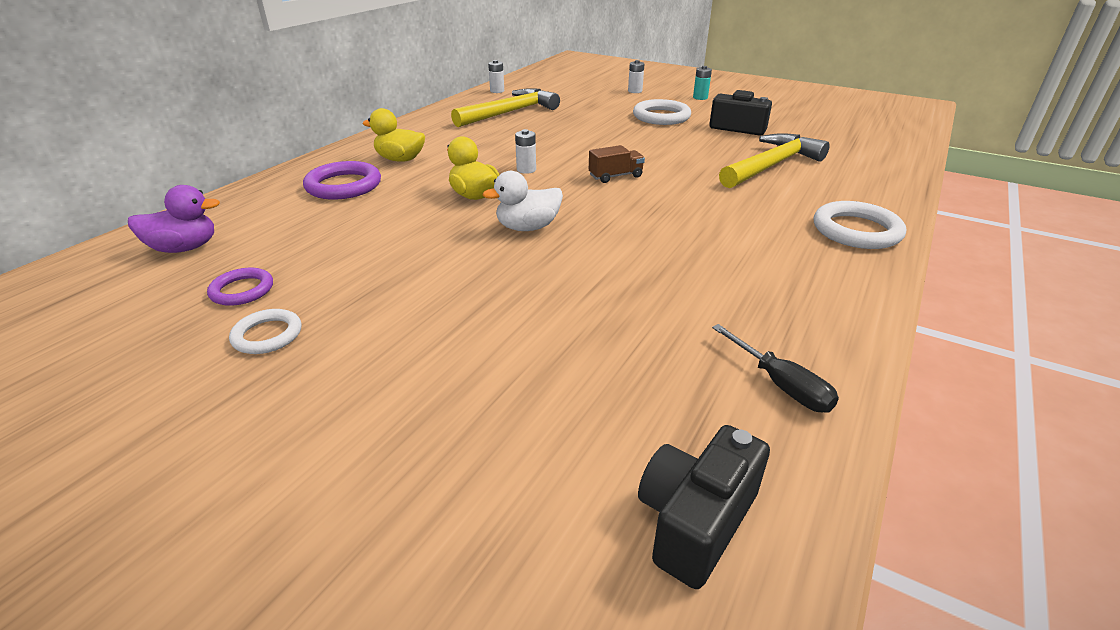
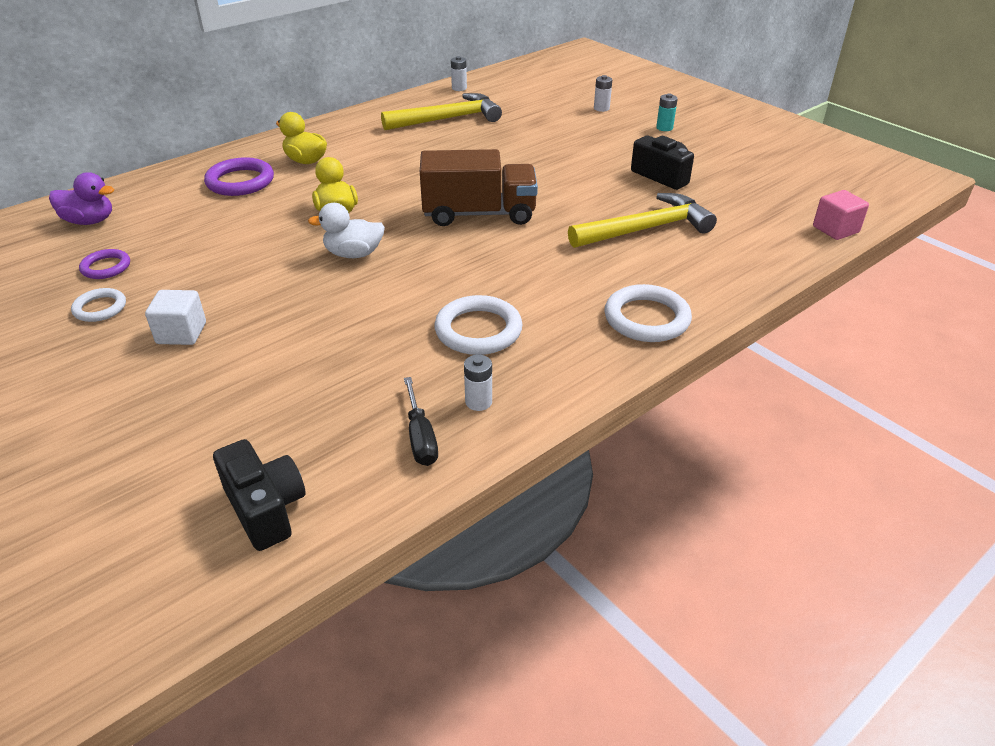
camera: 20 degrees right, 5 degrees up
white battery [515,129,536,174] -> white battery moved to [464,355,492,411]
brown truck [589,145,645,183] -> brown truck [420,149,538,226], size x2.14
white ring [633,99,691,125] -> white ring moved to [434,295,523,355]
black camera [638,425,770,589] -> black camera turned 90 degrees clockwise [213,439,306,551]
none -> white cube [145,290,206,345]
none -> pink cube [813,190,869,240]

